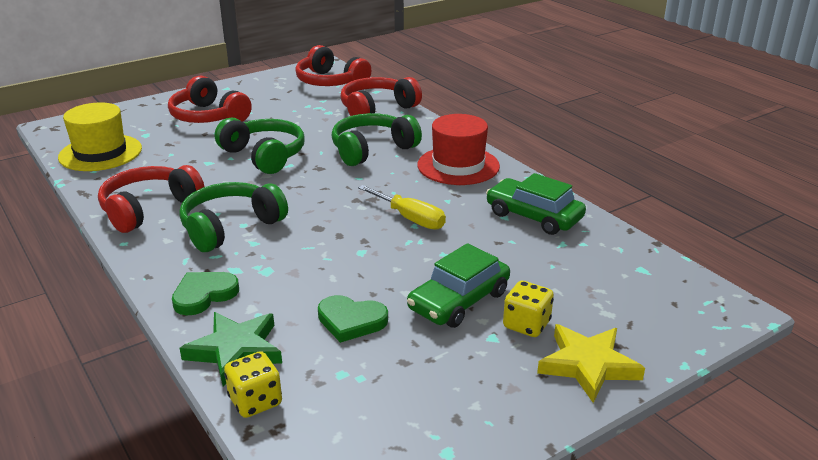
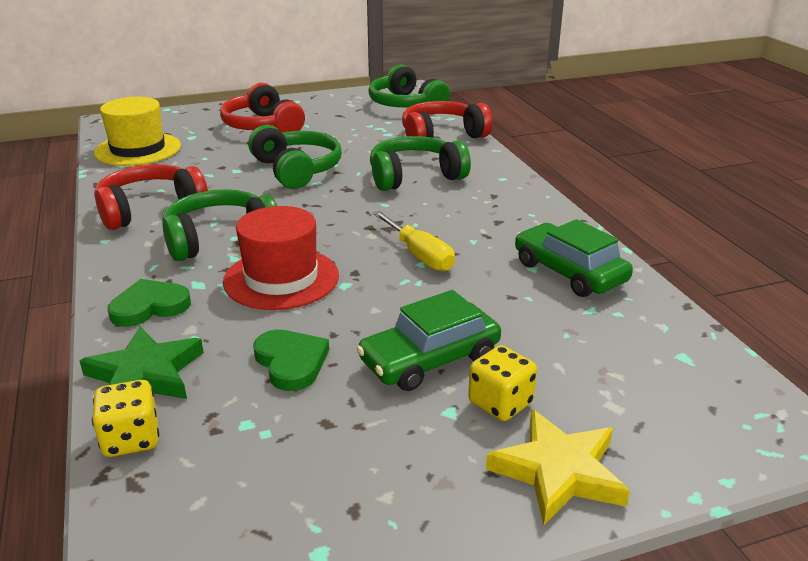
camera: 15 degrees right, 0 degrees up
red headphones [295,45,371,86] -> green headphones [369,65,450,107]
green heart [318,295,388,343] -> green heart turned 150 degrees counterclockwise [253,329,329,391]
red hat [417,114,500,185] -> red hat moved to [223,206,339,310]

